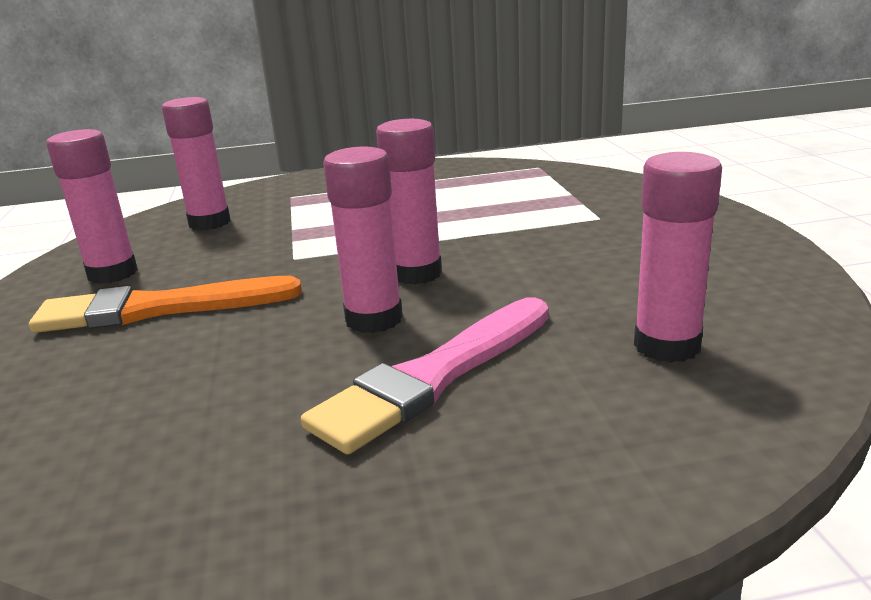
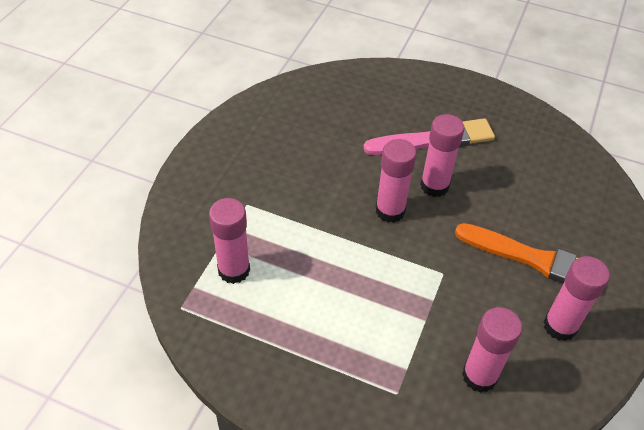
camera: 150 degrees left, 25 degrees up
pink glue stick [634,152,722,363] -> pink glue stick moved to [209,198,250,284]

